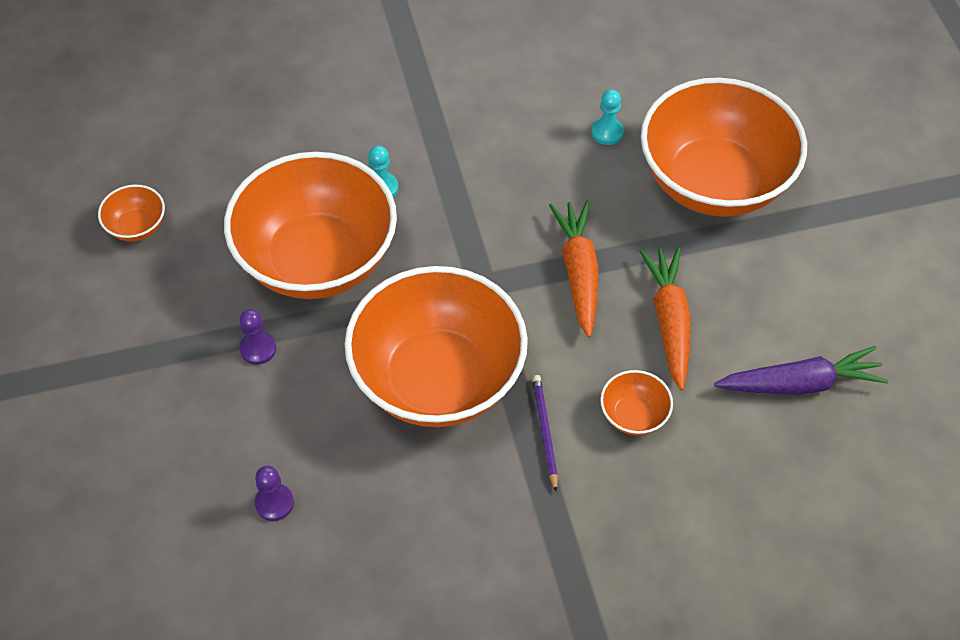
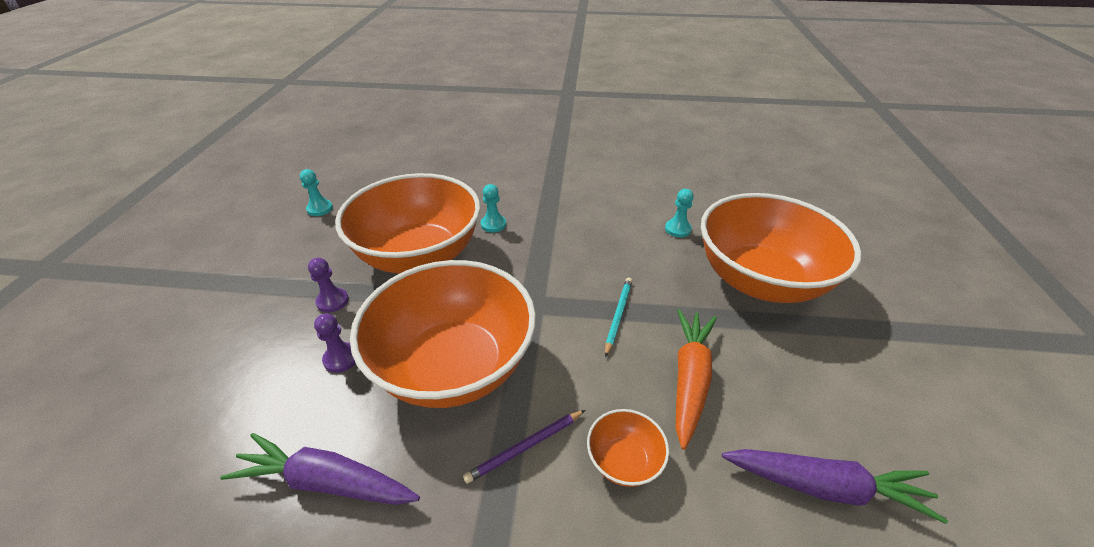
camera: 20 degrees right, 15 degrees down
orange bowl [98,185,165,242] -> turquoise pawn [300,169,333,216]
purple pawn [255,466,294,521] -> purple pawn moved to [314,313,356,373]
purple pencil [532,375,558,492] -> purple pencil turned 135 degrees counterclockwise [463,410,585,484]
orange carrot [549,201,599,338] -> turquoise pencil [605,277,632,357]
none -> purple carrot [220,433,420,505]

